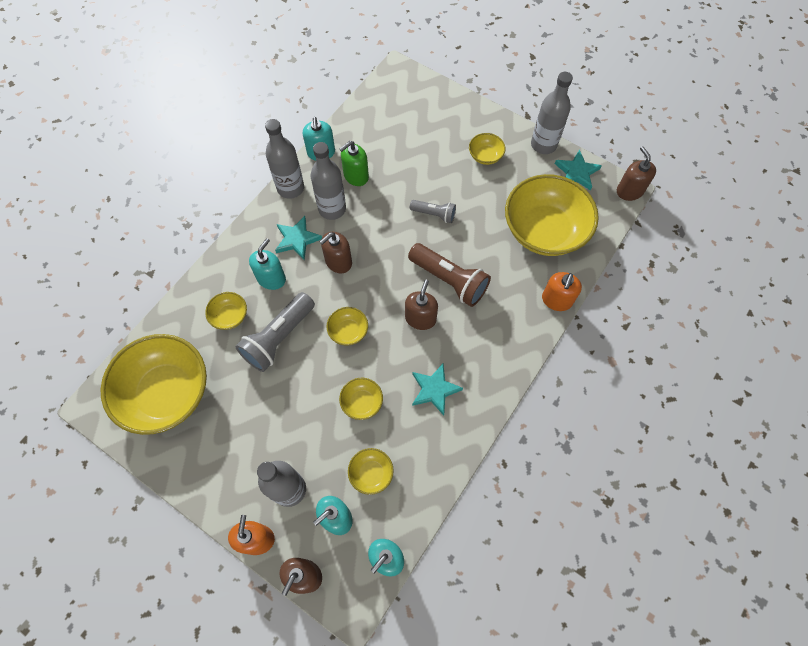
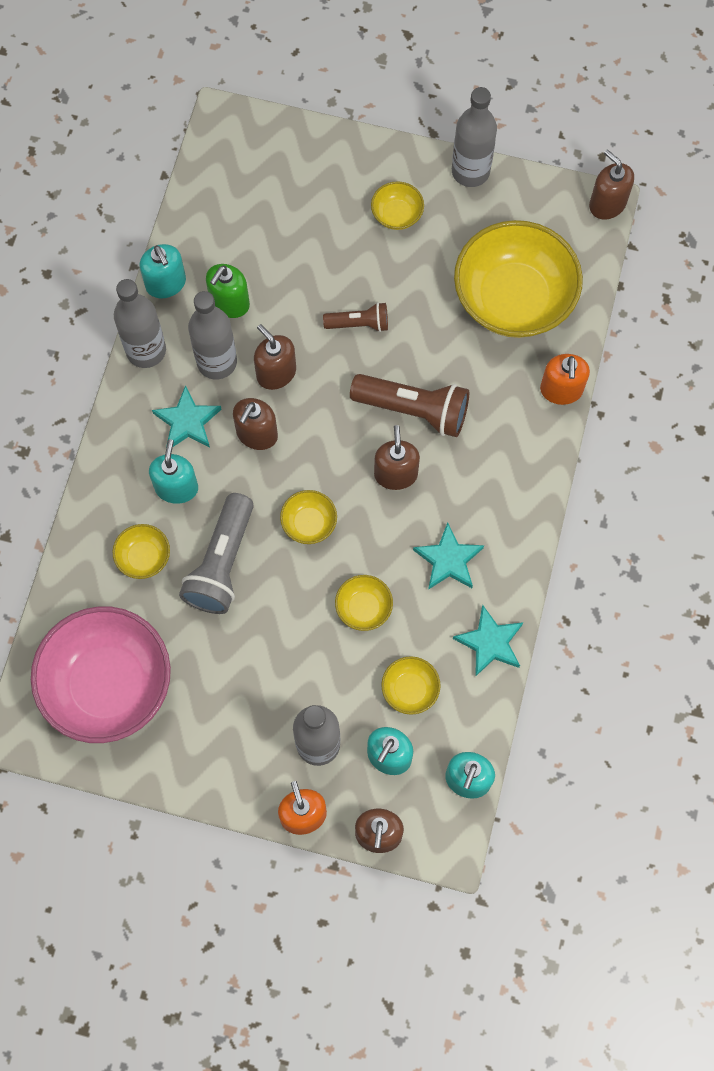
camera: 20 degrees left, 5 degrees up
yellow bowl [100,334,207,435] -> pink bowl [31,606,171,743]
grey flashlight [410,200,456,223] -> brown flashlight [323,302,388,332]
turquoise star [555,149,602,190] -> turquoise star moved to [453,605,524,676]
none -> brown soap dispenser [254,324,296,390]

